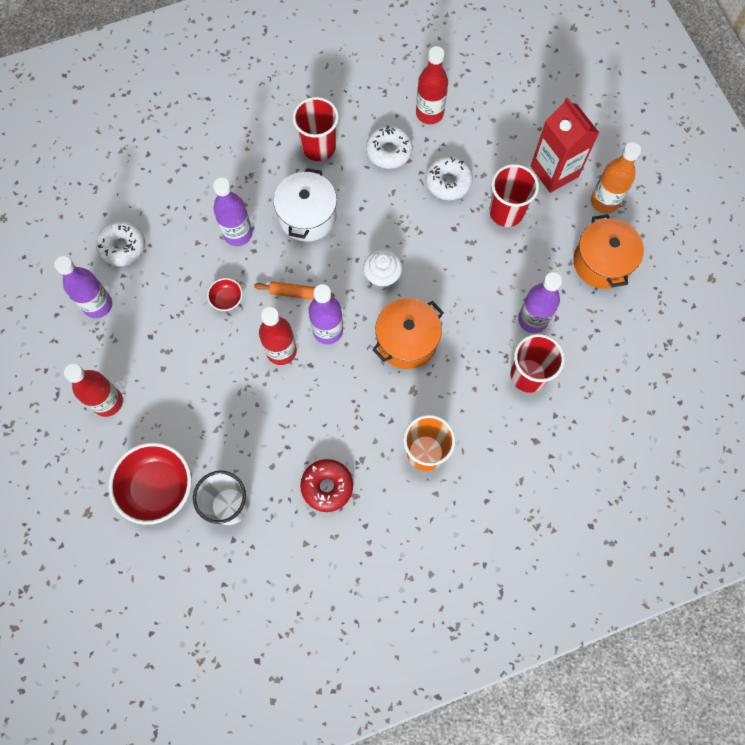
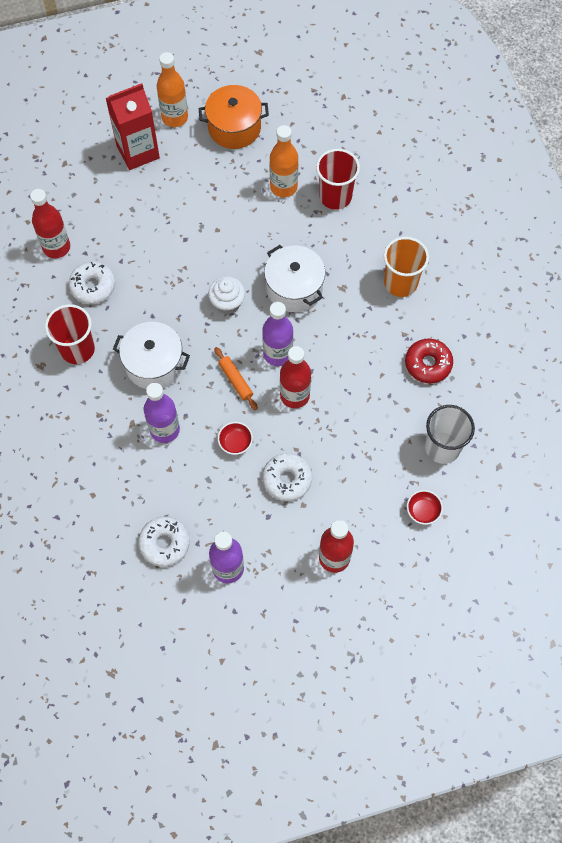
camera: 85 degrees left, 5 degrees down
red bowl [109,442,192,525] -> red bowl [407,490,443,525], size x0.47
orange rolling pin [254,281,335,300] -> orange rolling pin turned 45 degrees counterclockwise [214,347,258,410]
orange pot [372,298,444,369] -> white pot [264,245,325,312]
white donut [425,156,473,200] -> white donut moved to [262,453,312,501]
red cup [489,164,539,227] -> none
purple bottle [518,272,562,333] -> orange bottle [269,125,298,197]

